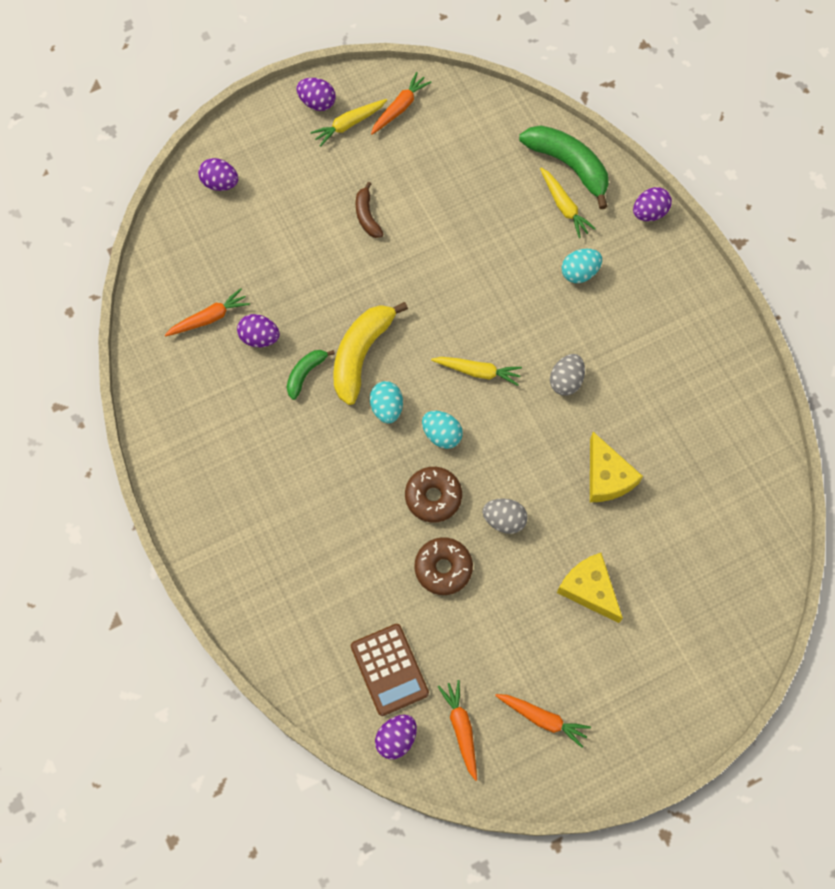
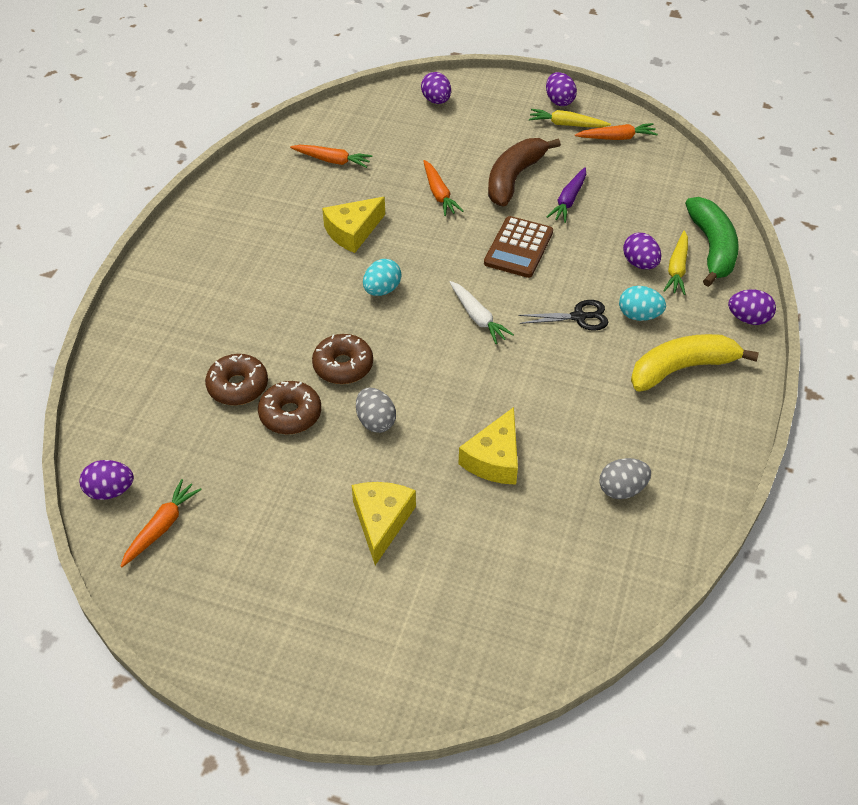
camera: 45 degrees right, 20 degrees down
purple egg [237,314,280,347] -> purple egg moved to [623,233,661,269]
green banana [287,350,335,400] -> yellow cheese [322,197,385,253]
yellow banana [333,302,408,405] -> yellow banana moved to [631,334,759,392]
brown calculator [351,624,429,716] -> brown calculator moved to [484,216,553,278]
brown banana [356,181,384,238] -> brown banana [488,138,561,207], size x1.87
turquoise egg [422,411,463,449] -> none
yellow carrot [431,357,522,386] -> white carrot [450,281,514,344]
orange carrot [495,694,591,748] -> orange carrot moved to [423,160,463,216]
grey egg [550,354,585,396] -> grey egg moved to [600,458,651,499]
none -> brown donut [205,354,268,405]
none -> black scissors [518,300,608,331]
none -> purple carrot [547,167,586,223]

